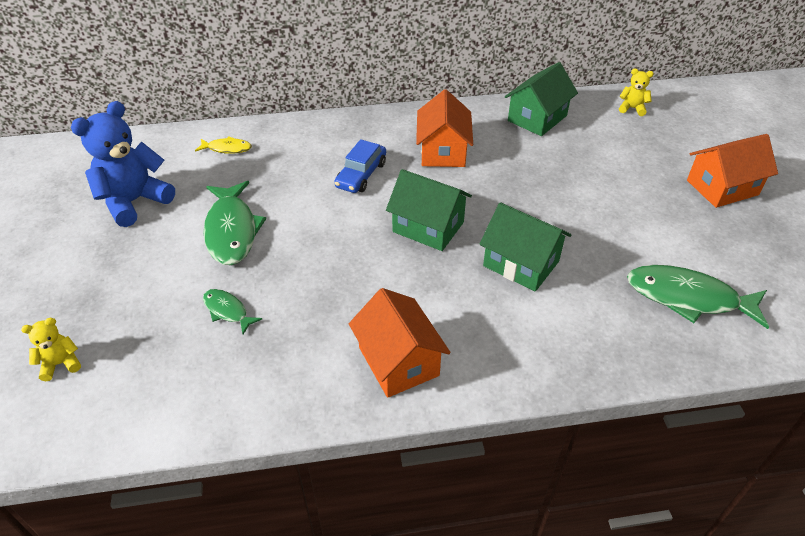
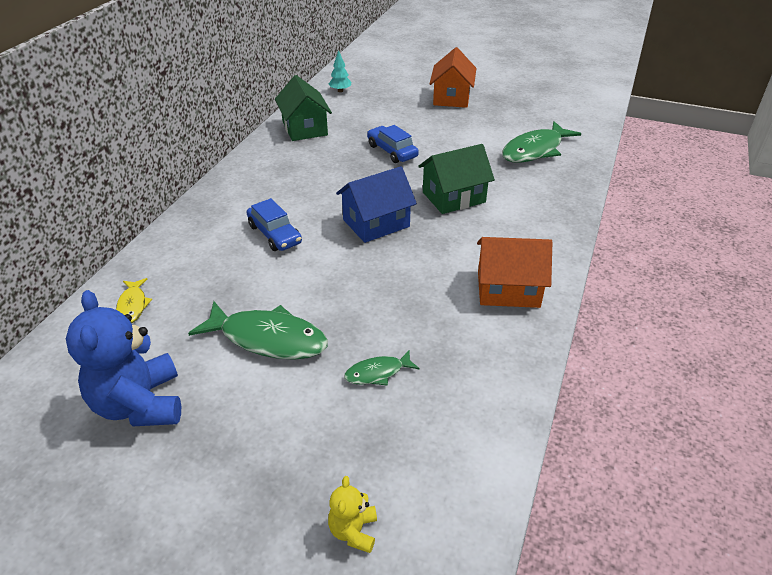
camera: 60 degrees left, 5 degrees down
yellow fish [195,136,252,154] -> yellow fish turned 135 degrees clockwise [116,278,152,323]
green house [386,169,472,251] -> blue house [336,166,417,243]
orange house [416,89,473,167] -> none
yellow teddy bear [619,69,654,116] -> turquoise tree [329,50,351,92]
none -> blue car [367,125,419,163]

